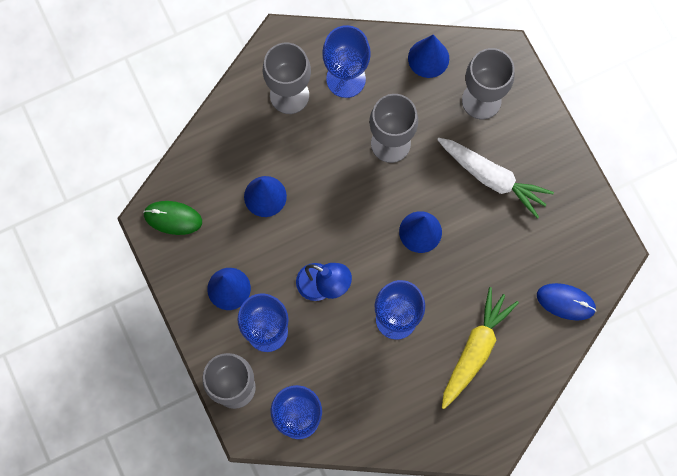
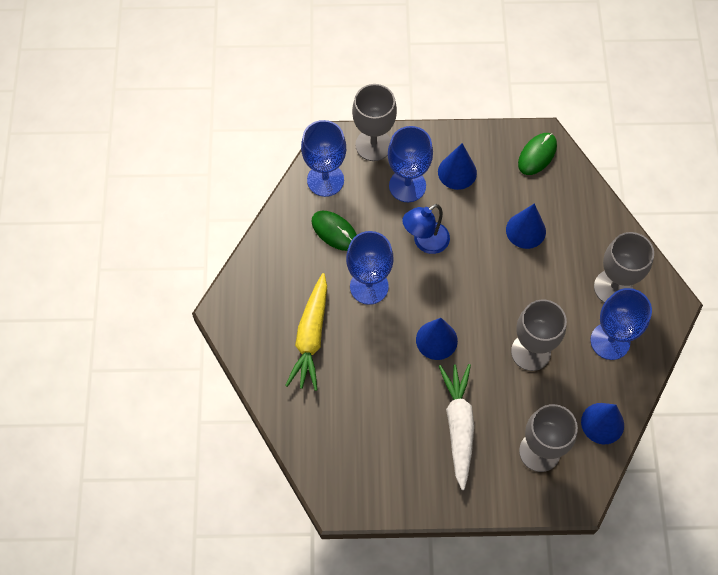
camera: 115 degrees right, 10 degrees down
white carrot [437,138,554,219] -> white carrot turned 120 degrees clockwise [439,364,474,490]
yellow carrot [442,287,519,409] -> yellow carrot turned 45 degrees clockwise [285,273,327,391]
blue mouse [537,283,596,321] -> none
none -> green mouse [312,211,357,251]

